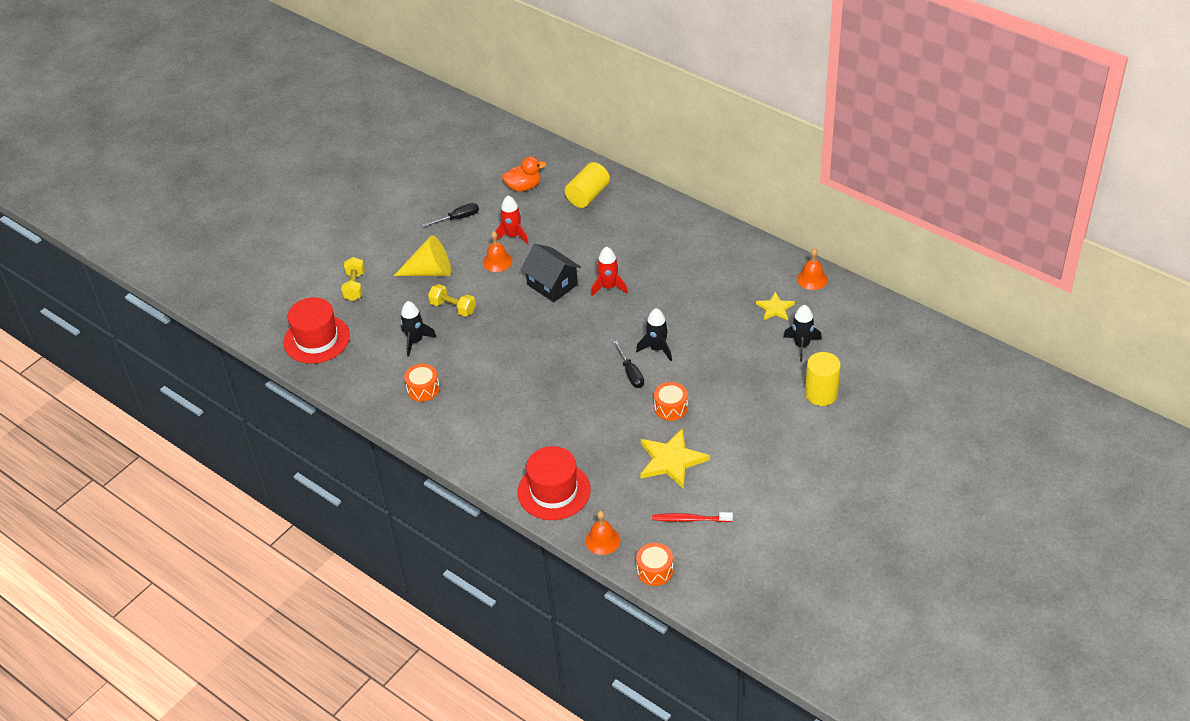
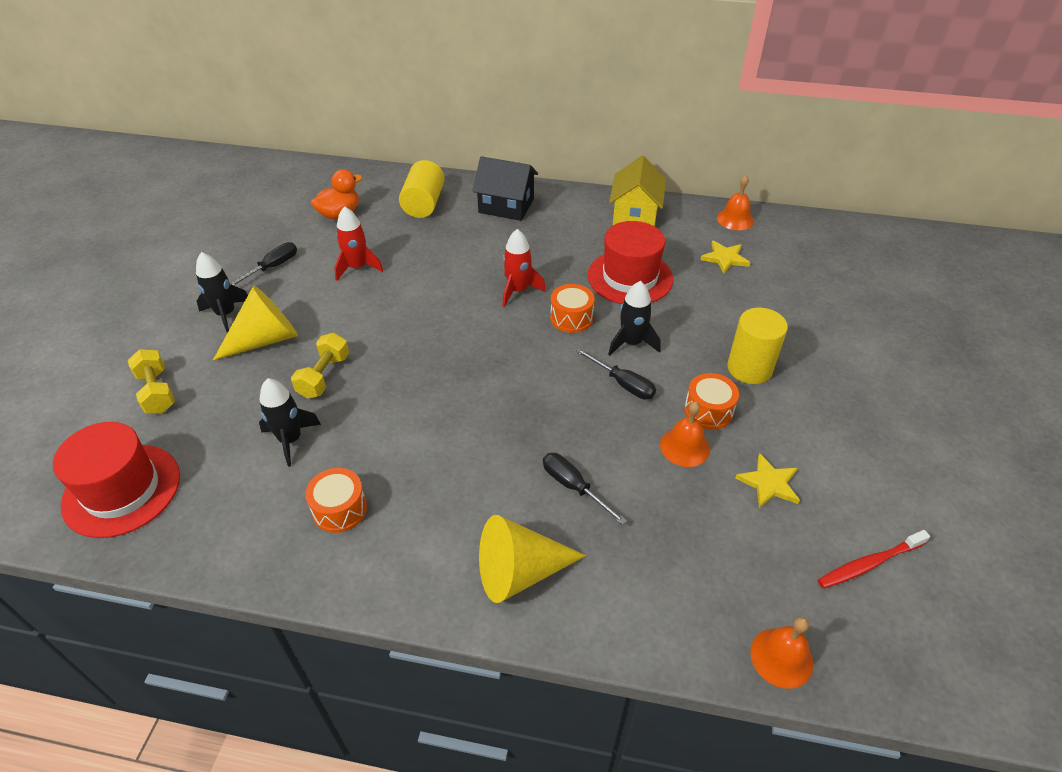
camera: 30 degrees left, 0 degrees up
yellow dumbbell [428,284,476,317] -> yellow dumbbell turned 75 degrees counterclockwise [291,333,349,399]
orange bell [483,231,513,272] -> orange bell moved to [660,402,710,467]
red hat [517,446,591,520] -> red hat moved to [588,221,673,304]
black house [520,244,581,302] -> black house moved to [472,156,538,221]
orange drum [636,543,673,586] -> orange drum moved to [550,284,595,333]
yellow star [640,428,710,489] -> yellow star [735,453,800,508], size x0.58
black rocket [783,305,822,362] -> black rocket moved to [196,252,248,333]
yellow cylinder [805,352,841,406] -> yellow cylinder moved to [727,308,788,384]
none -> yellow cone [479,515,586,603]
none -> black screwdriver [543,453,627,525]
none -> yellow house [609,156,666,226]

